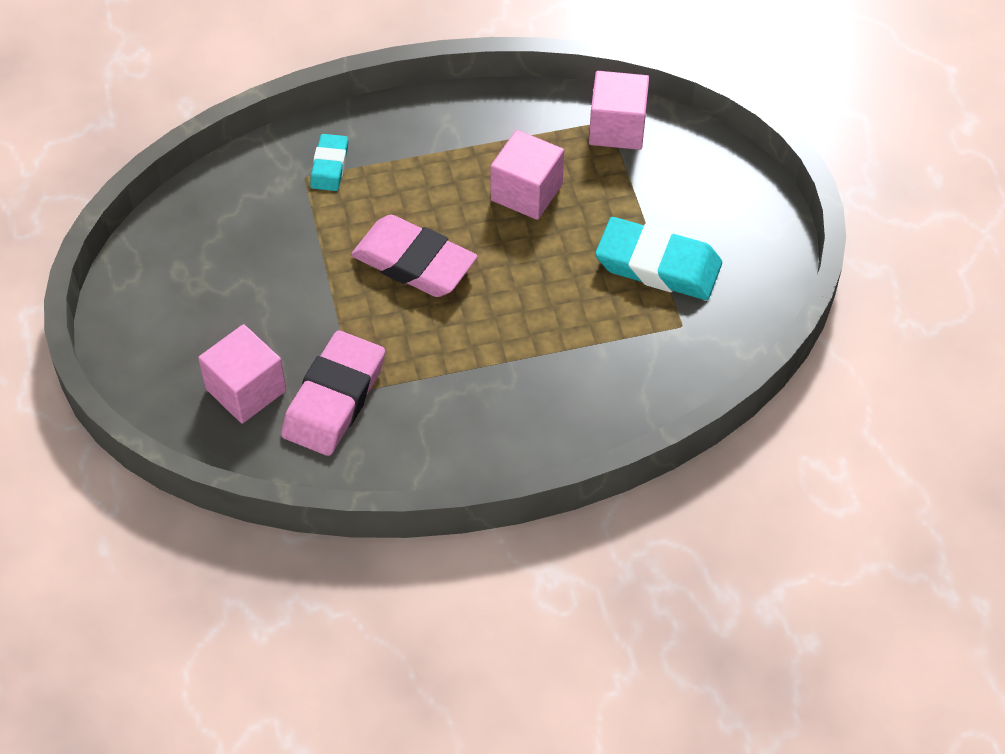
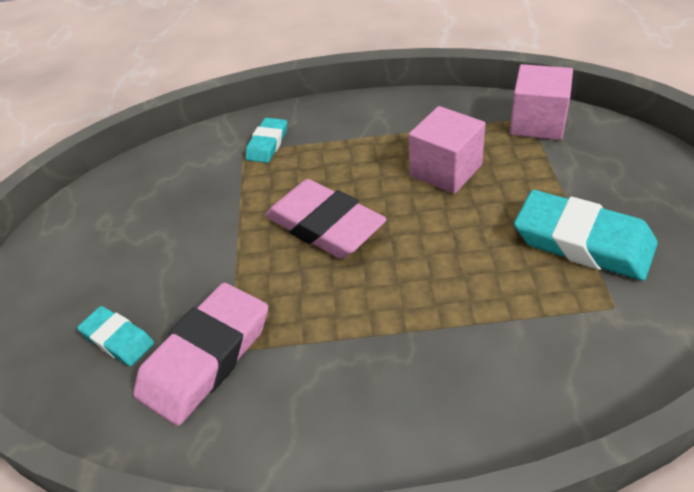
camera: 15 degrees right, 10 degrees down
pink cube [198,324,286,424] -> turquoise eraser [77,306,154,366]

